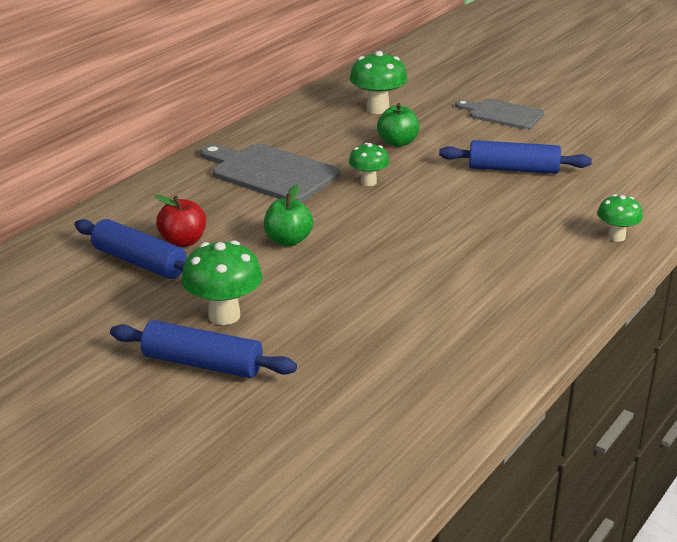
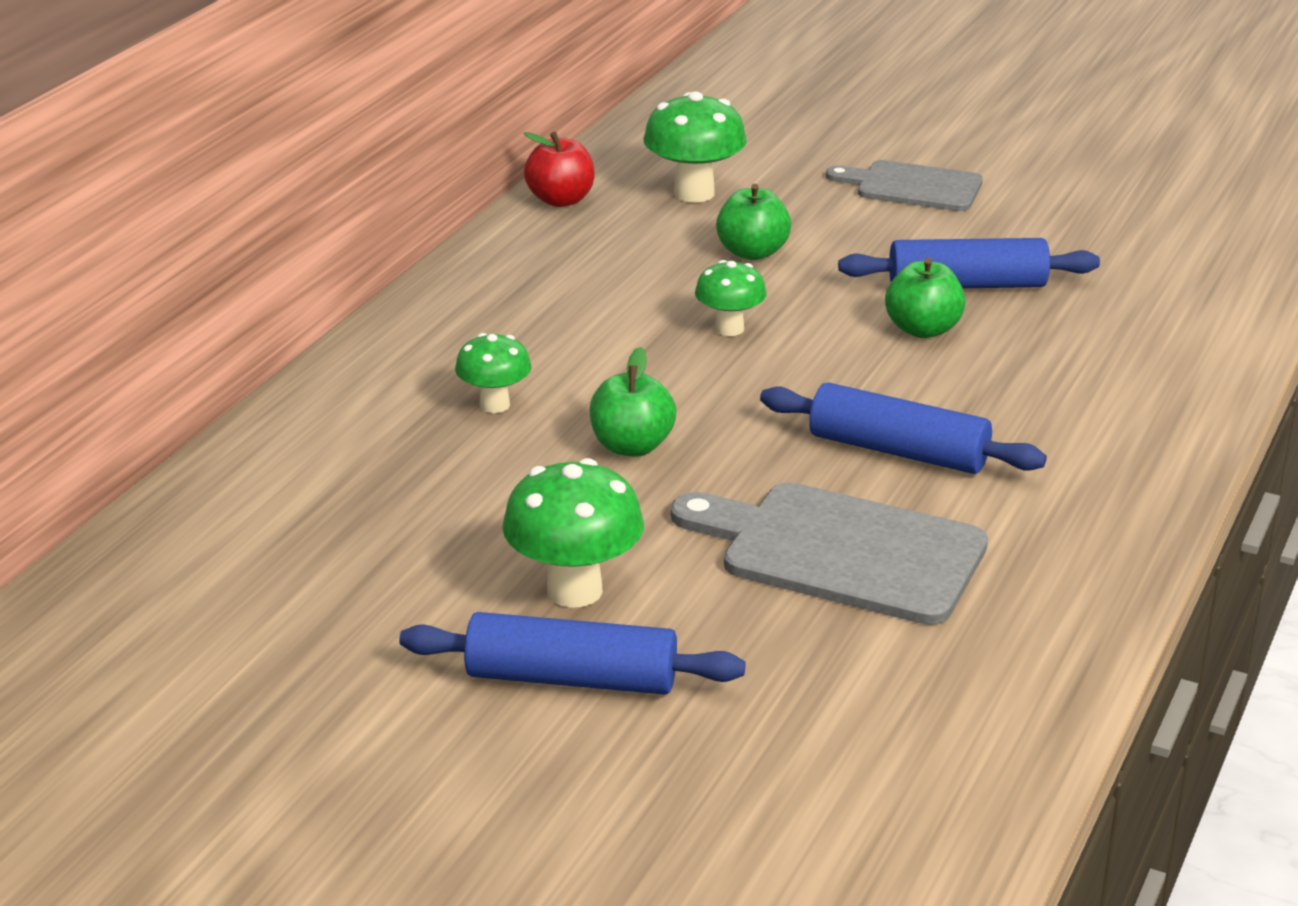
camera: 10 degrees left, 0 degrees up
blue rolling pin [74,219,187,279] -> blue rolling pin moved to [760,382,1047,474]
red apple [155,194,206,247] -> red apple moved to [523,132,595,207]
grey cutting board [200,144,340,202] -> grey cutting board moved to [671,482,988,625]
green mushroom [597,194,643,242] -> green mushroom moved to [455,333,531,413]
none -> green apple [885,258,966,338]

